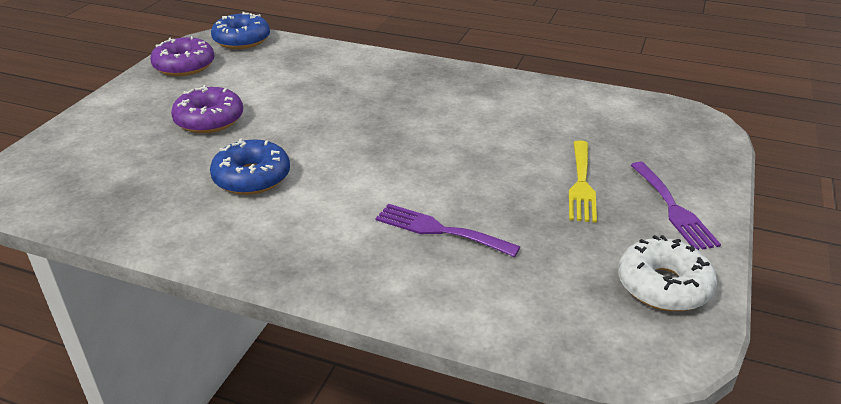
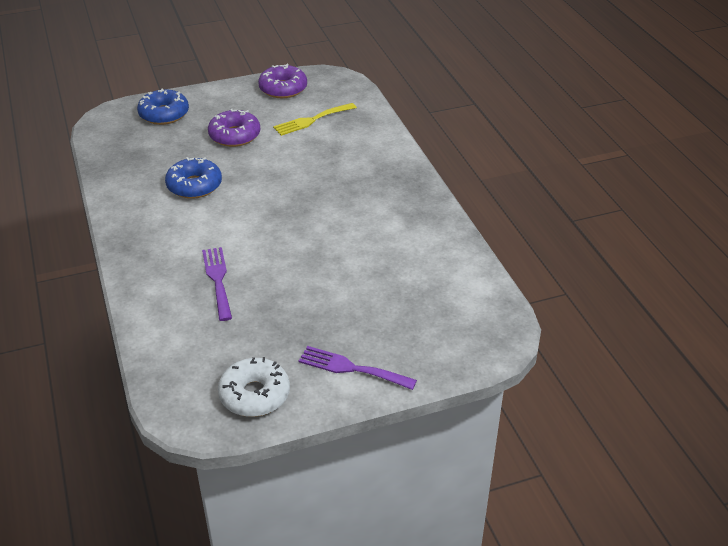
camera: 50 degrees right, 5 degrees up
blue donut [211,12,270,49] -> blue donut moved to [137,88,189,125]
yellow fork [569,140,597,223] -> yellow fork moved to [273,103,357,136]
purple fork [631,162,721,250] -> purple fork turned 75 degrees clockwise [299,346,417,390]

